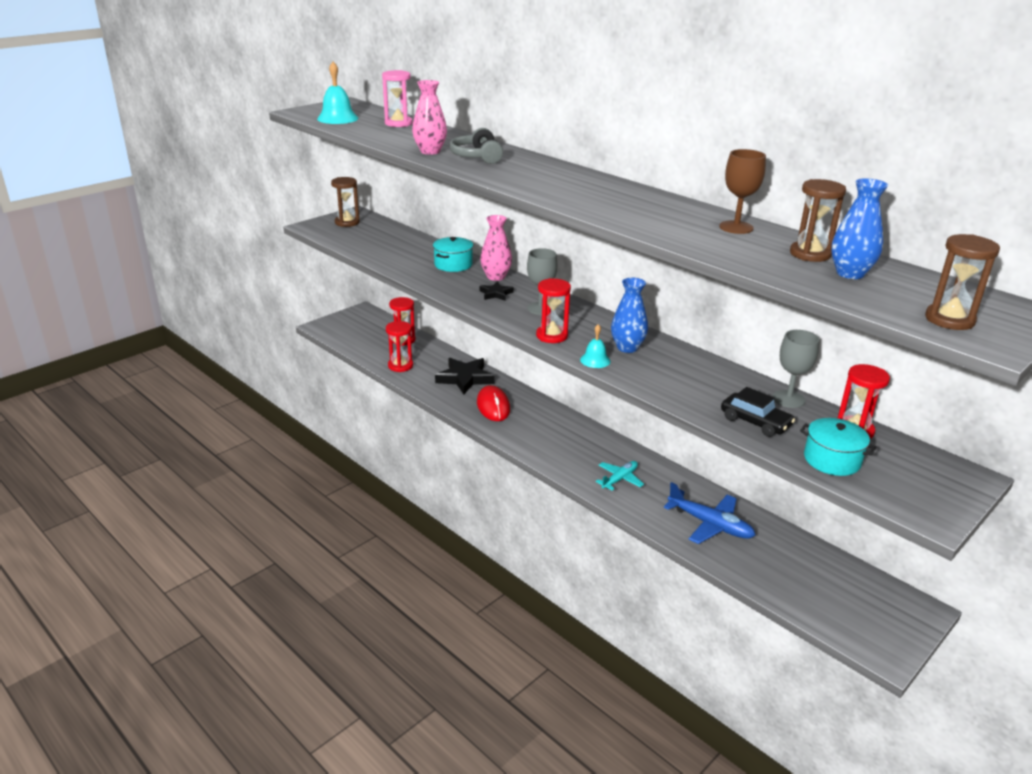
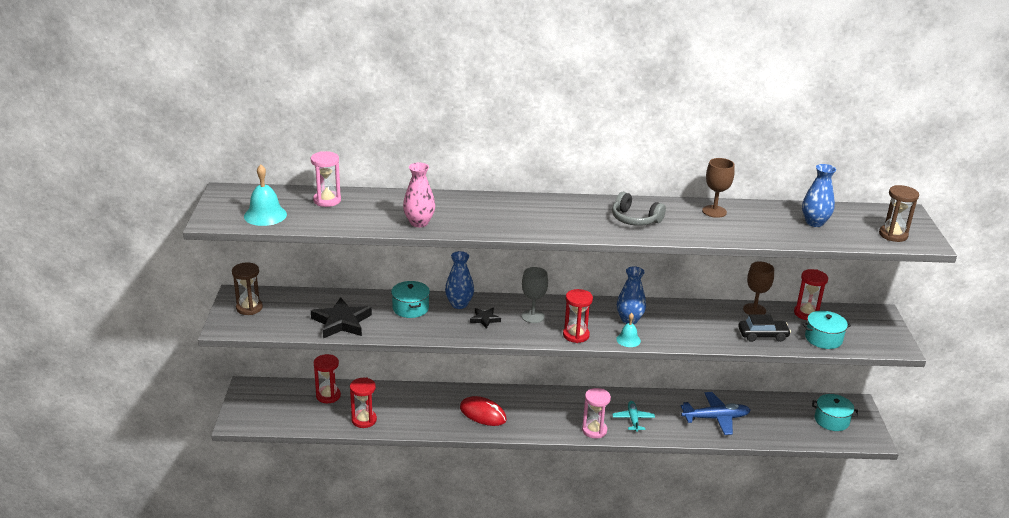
camera: 45 degrees left, 0 degrees up
black star [435,358,494,394] -> black star moved to [311,297,372,338]
grey headphones [450,128,503,164] -> grey headphones moved to [612,192,666,226]
pink vase [480,215,512,281] -> blue vase [445,251,474,309]
grey goblet [773,330,819,408] -> brown goblet [743,261,774,315]
brown hourglass [790,179,846,262] -> none
none -> pink hourglass [582,388,611,439]
none -> turquoise pot [812,394,858,431]

